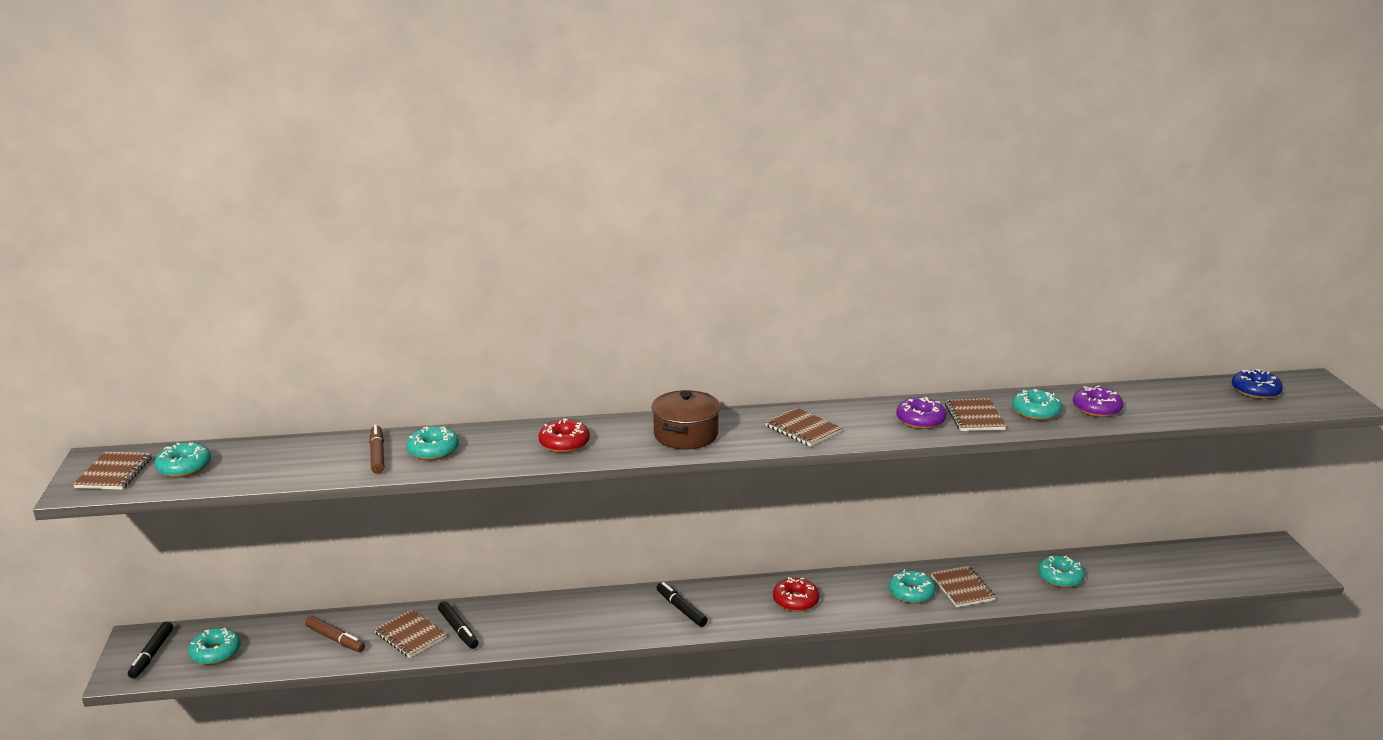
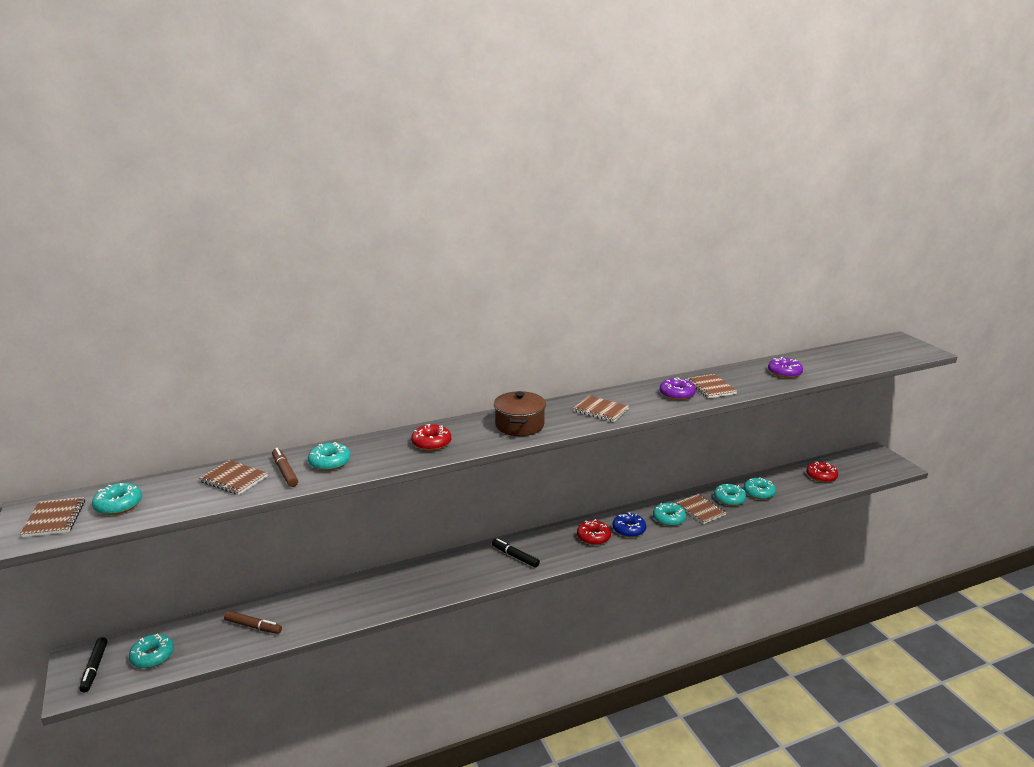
camera: 15 degrees left, 0 degrees up
brown notebook [374,610,447,658] -> brown notebook moved to [199,460,268,495]
black marker [438,601,478,649] -> none
turquoise donut [1012,389,1062,420] -> turquoise donut moved to [714,484,747,506]
blue donut [1232,369,1283,399] -> blue donut moved to [613,512,646,537]
none -> red donut [806,462,838,483]

